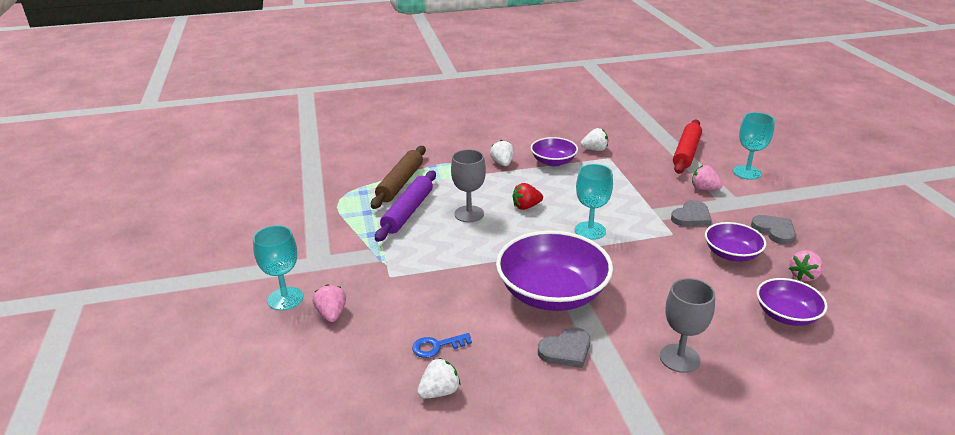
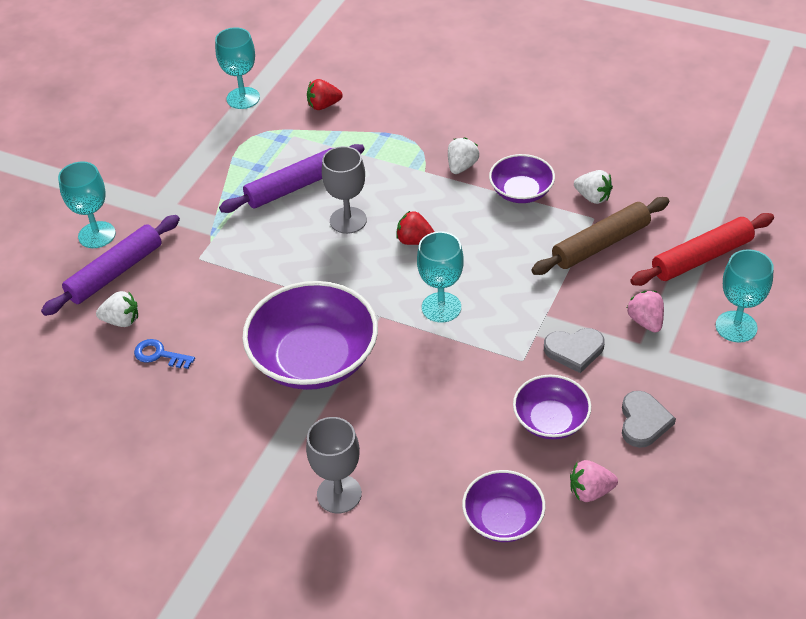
camera: 40 degrees right, 15 degrees up
pink strawberry [313,284,346,322] -> purple rolling pin [41,215,180,316]
brown rolling pin [371,146,426,209] -> brown rolling pin moved to [531,197,669,275]
white strawberry [417,358,461,399] -> white strawberry moved to [96,291,138,327]
grey heart [538,327,590,368] -> none
none -> turquoise goblet [215,27,260,109]
none -> red strawberry [307,79,343,110]

